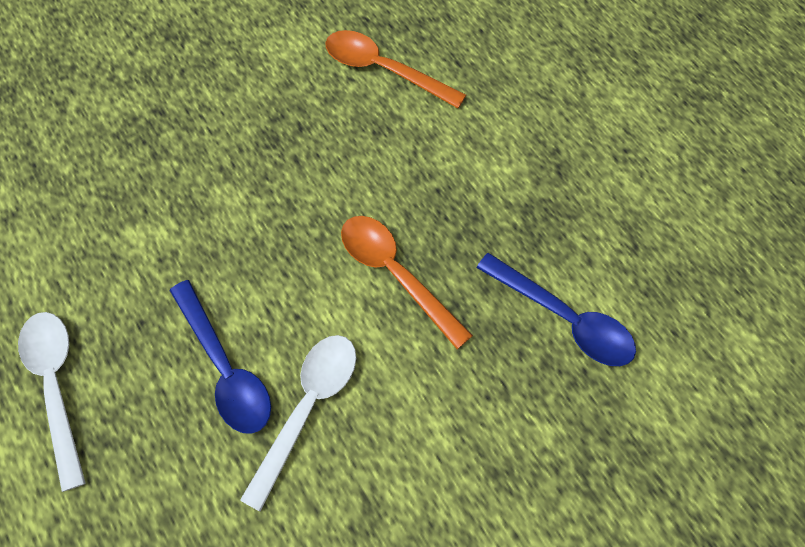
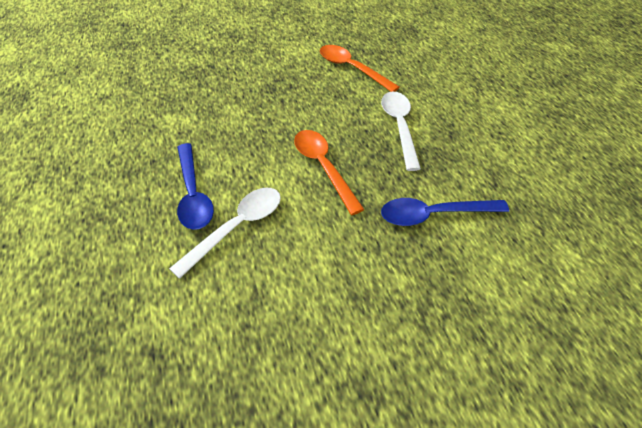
camera: 15 degrees right, 15 degrees down
white spoon [18,312,86,492] -> white spoon moved to [381,92,421,171]
blue spoon [476,253,636,366] -> blue spoon turned 120 degrees clockwise [381,198,509,226]

